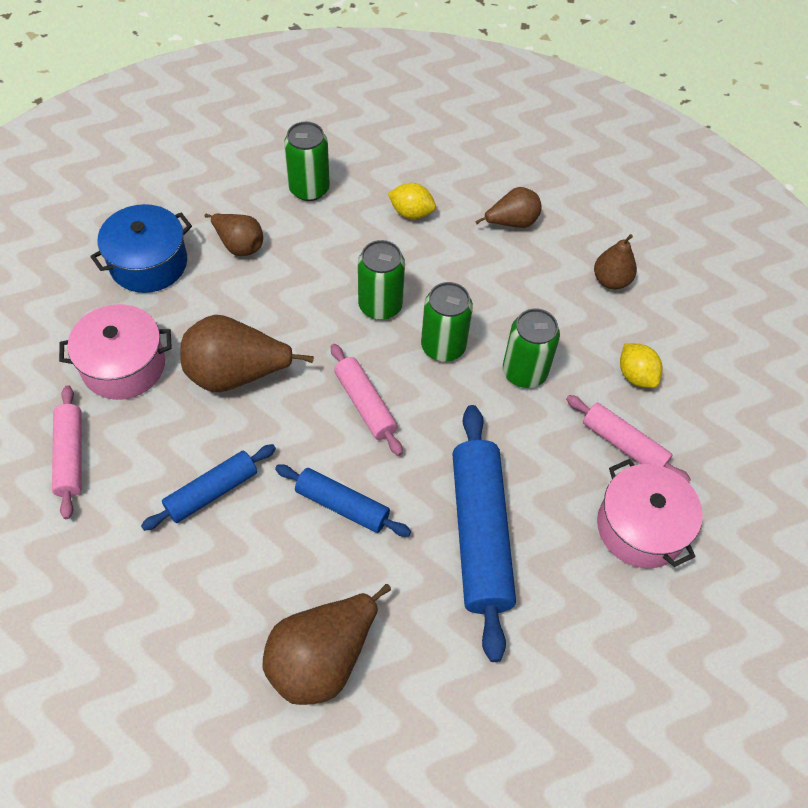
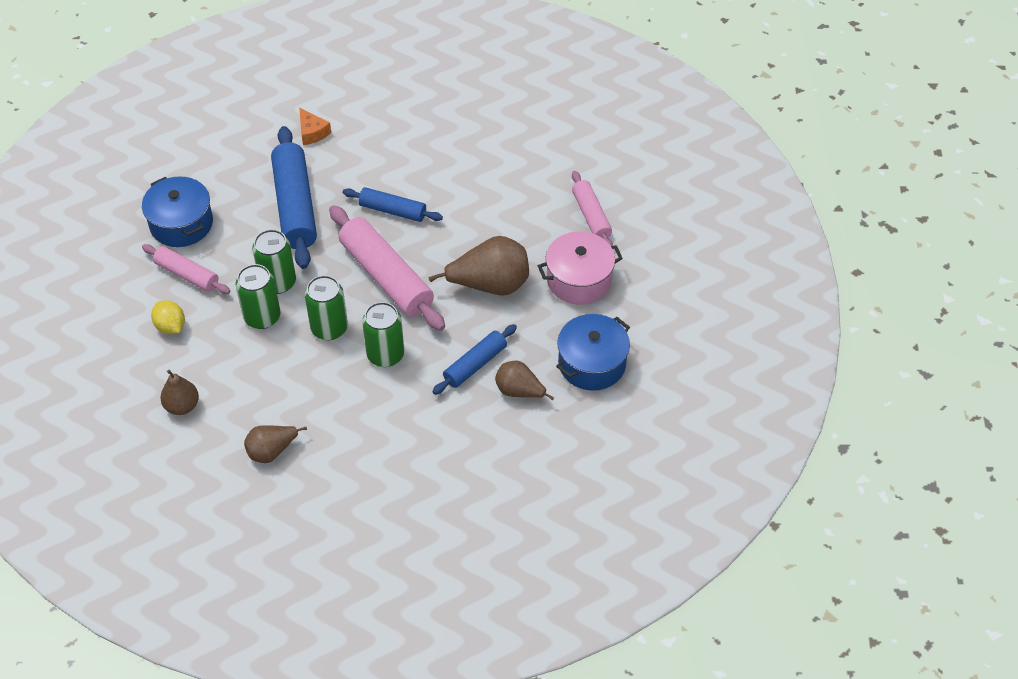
camera: 175 degrees right, 5 degrees down
blue rolling pin [141,444,276,531] -> blue rolling pin moved to [432,324,517,395]
brown pear [262,584,391,705] -> none
green can [284,122,330,201] -> green can moved to [252,229,296,294]
pink rolling pin [331,344,403,456] -> pink rolling pin [329,205,445,331], size x1.75
yellow lemon [388,183,436,219] -> none
pink pot [597,459,703,568] -> blue pot [142,176,213,247]
none -> orange cheese [299,108,331,145]

